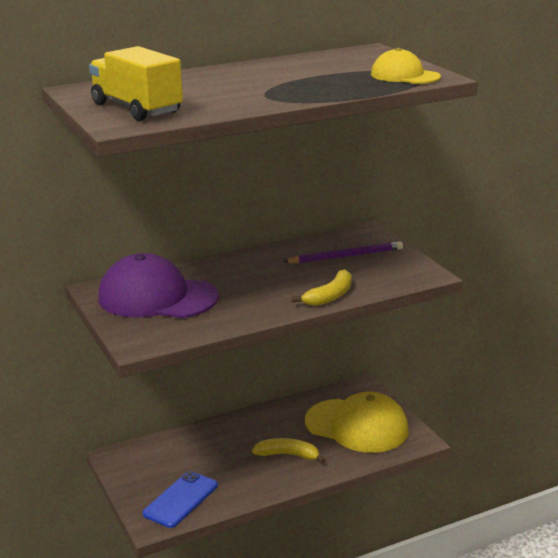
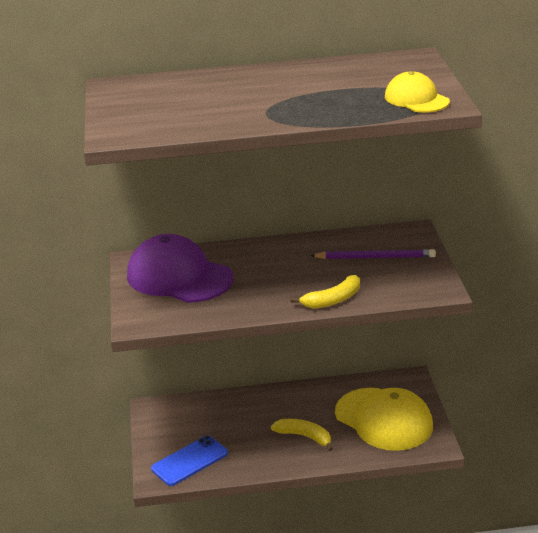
camera: 20 degrees right, 5 degrees up
yellow truck [89,46,183,121] -> none

